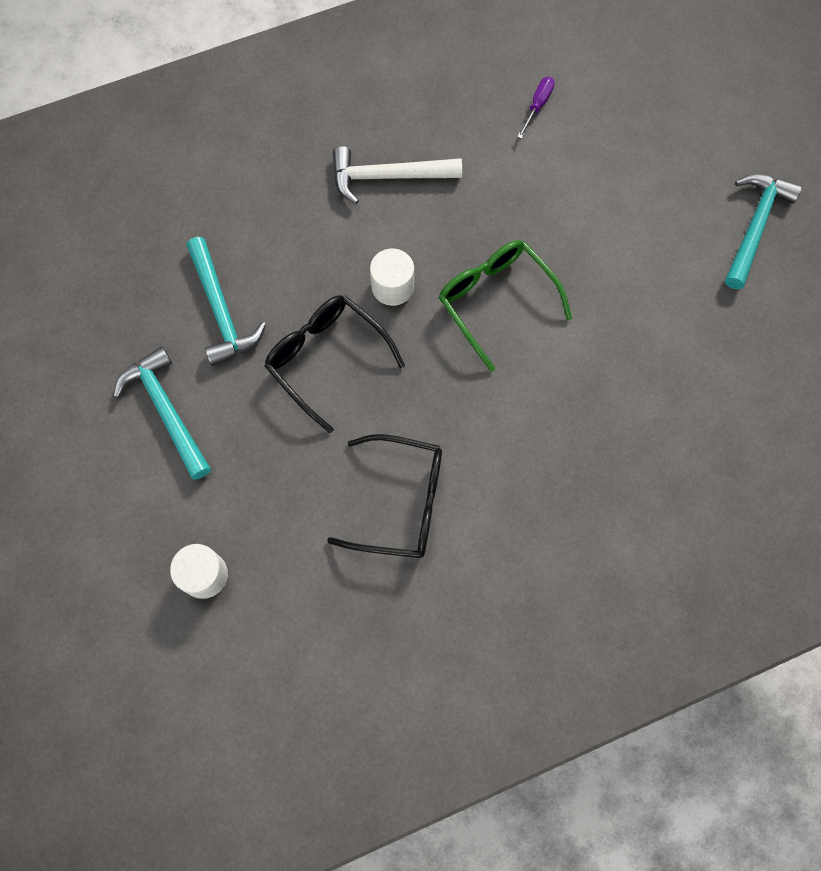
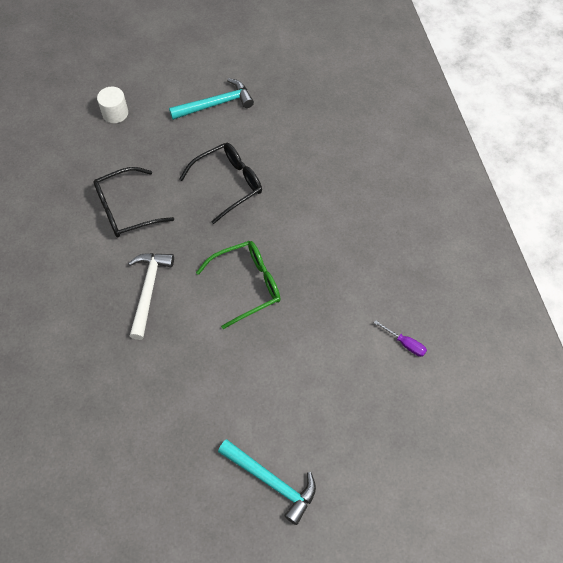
camera: 100 degrees right, 10 degrees down
turquoise hammer [187,237,266,366] -> none
black glasses [327,434,442,558] -> black glasses turned 45 degrees clockwise [93,167,174,237]
white hammer [333,146,462,204] -> white hammer moved to [128,253,174,340]
white cylinder [370,249,414,306] -> none

